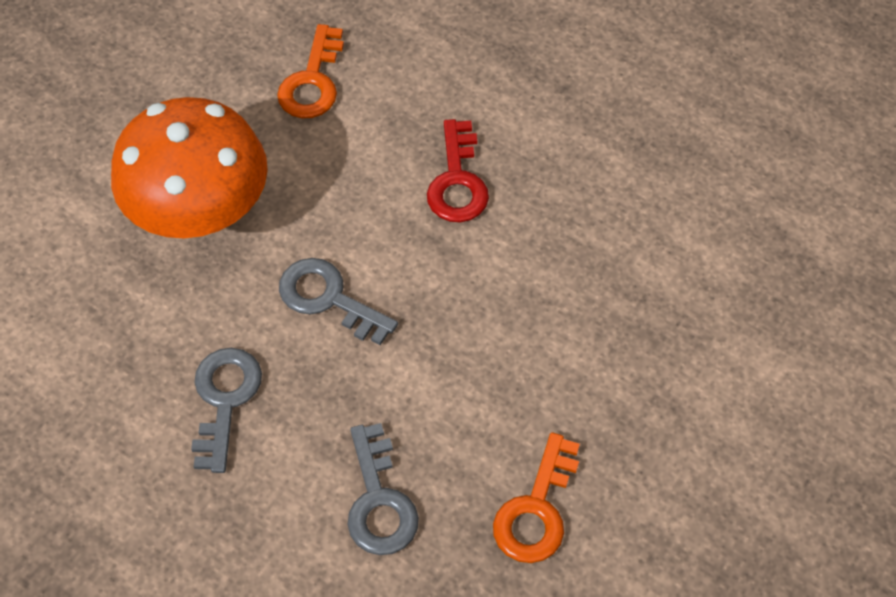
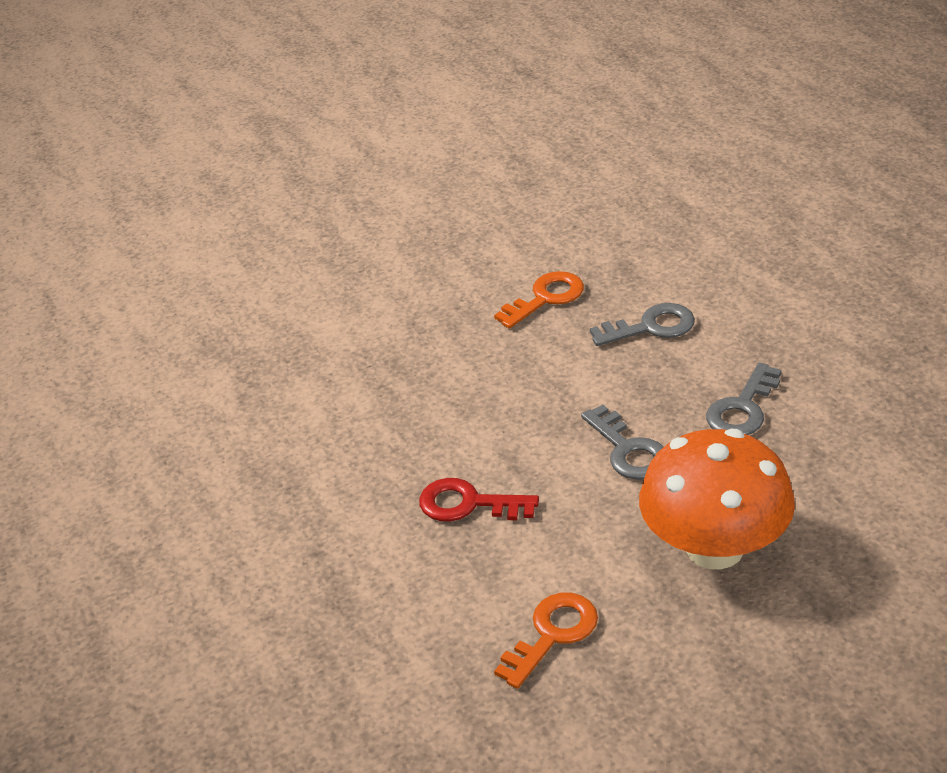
camera: 150 degrees left, 20 degrees down
grey key [347,423,419,555] -> grey key turned 60 degrees clockwise [590,303,695,346]
red key [427,119,489,222] -> red key turned 105 degrees counterclockwise [419,478,539,522]

